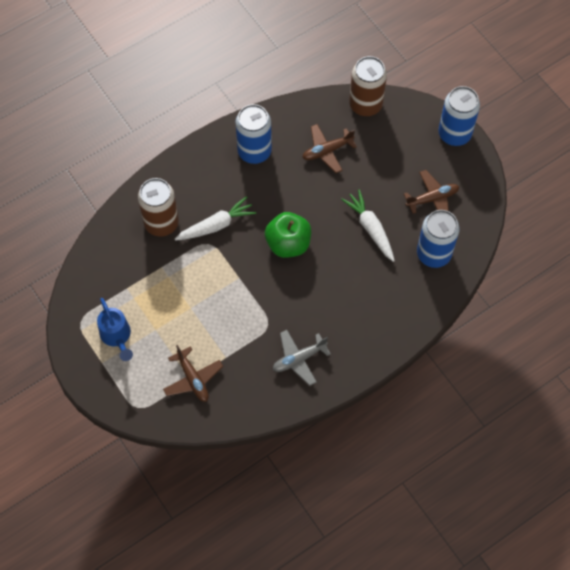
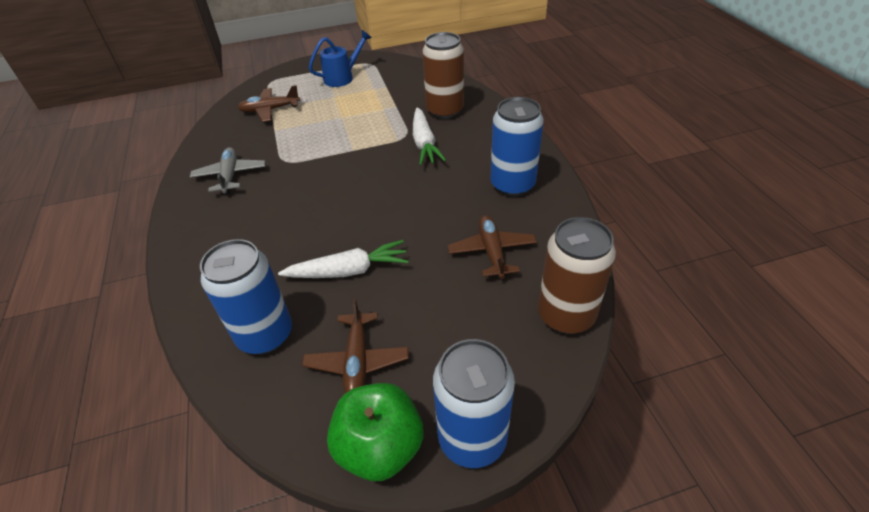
camera: 110 degrees right, 20 degrees down
blue watering can [97,298,133,361] -> blue watering can turned 150 degrees clockwise [309,30,372,87]
green apple [265,212,311,258] -> green apple moved to [327,383,424,481]

